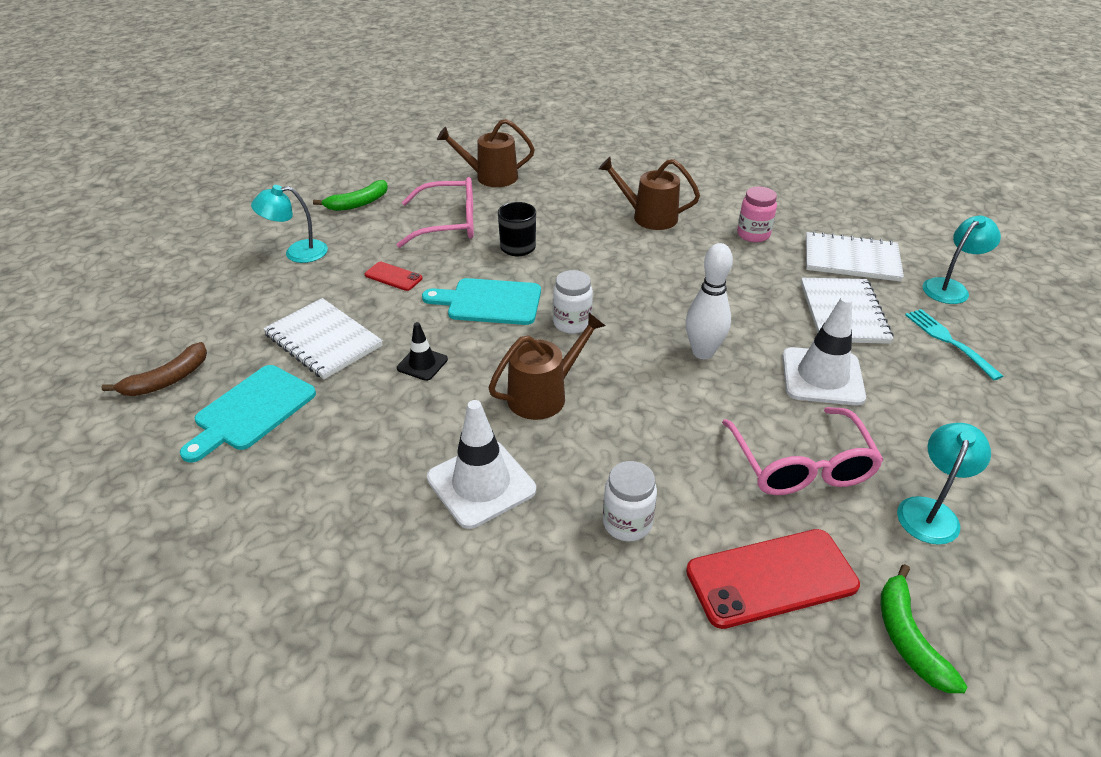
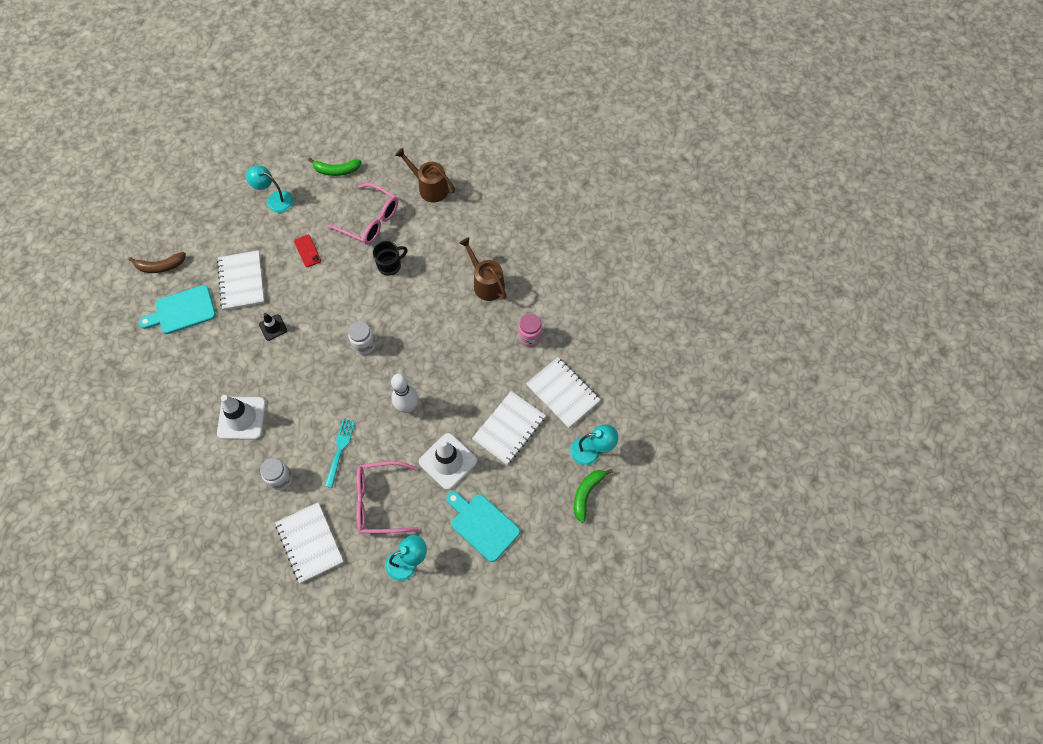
camera: 35 degrees right, 25 degrees up
turquoise cutting board [422,278,541,325] -> turquoise cutting board moved to [446,491,520,562]
brown watering can [489,313,605,420] -> none
red phone [686,529,860,629] -> white notebook [275,502,344,583]
pink glasses [722,407,883,495] -> pink glasses turned 60 degrees clockwise [357,461,419,533]
green banana [880,564,968,693] -> green banana moved to [574,469,613,523]
turquoise fork [905,309,1003,380] -> turquoise fork moved to [325,419,355,488]

